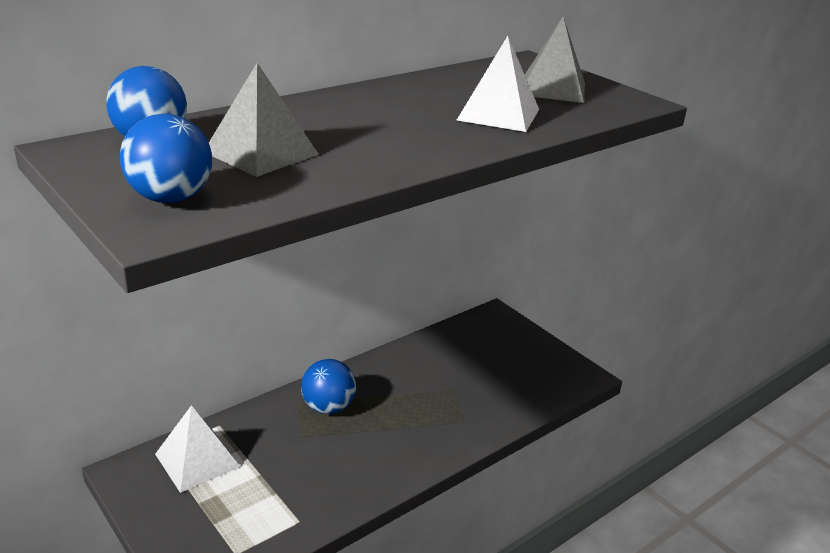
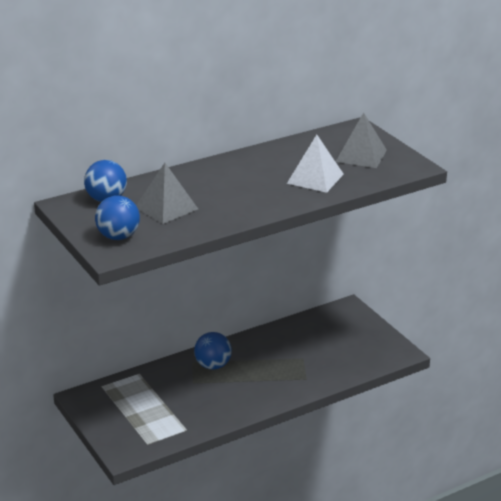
camera: 10 degrees right, 0 degrees up
white pyramid [155,405,240,493] -> none

